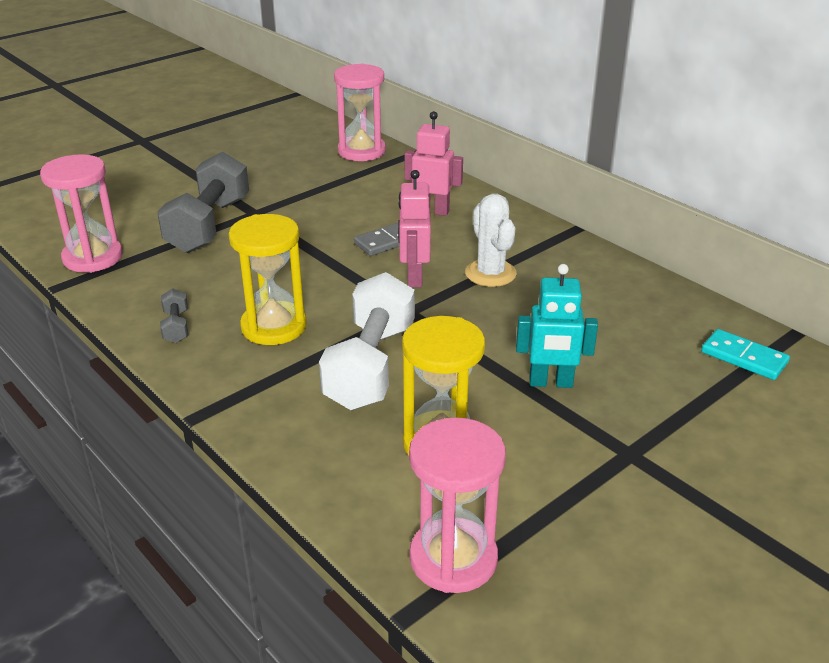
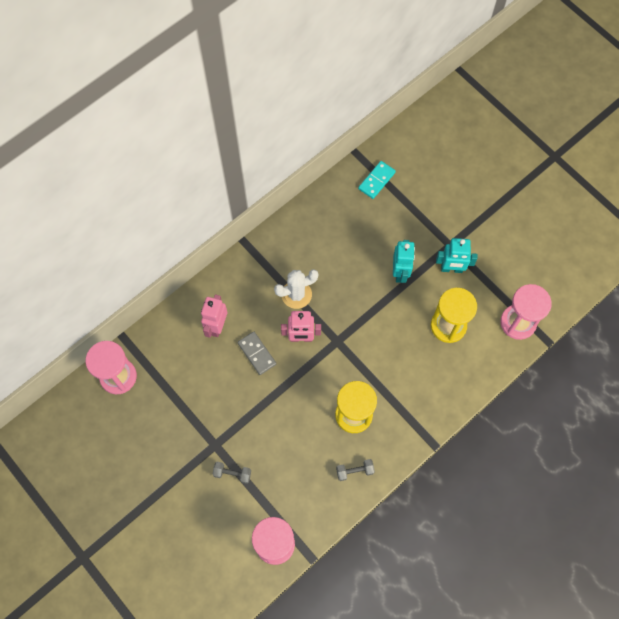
camera: 90 degrees left, 35 degrees up
grey dumbbell [157,152,249,253] -> grey dumbbell [212,462,251,484], size x0.43
white dumbbell [319,272,415,410] -> none
none -> turquoise robot [436,238,478,273]

